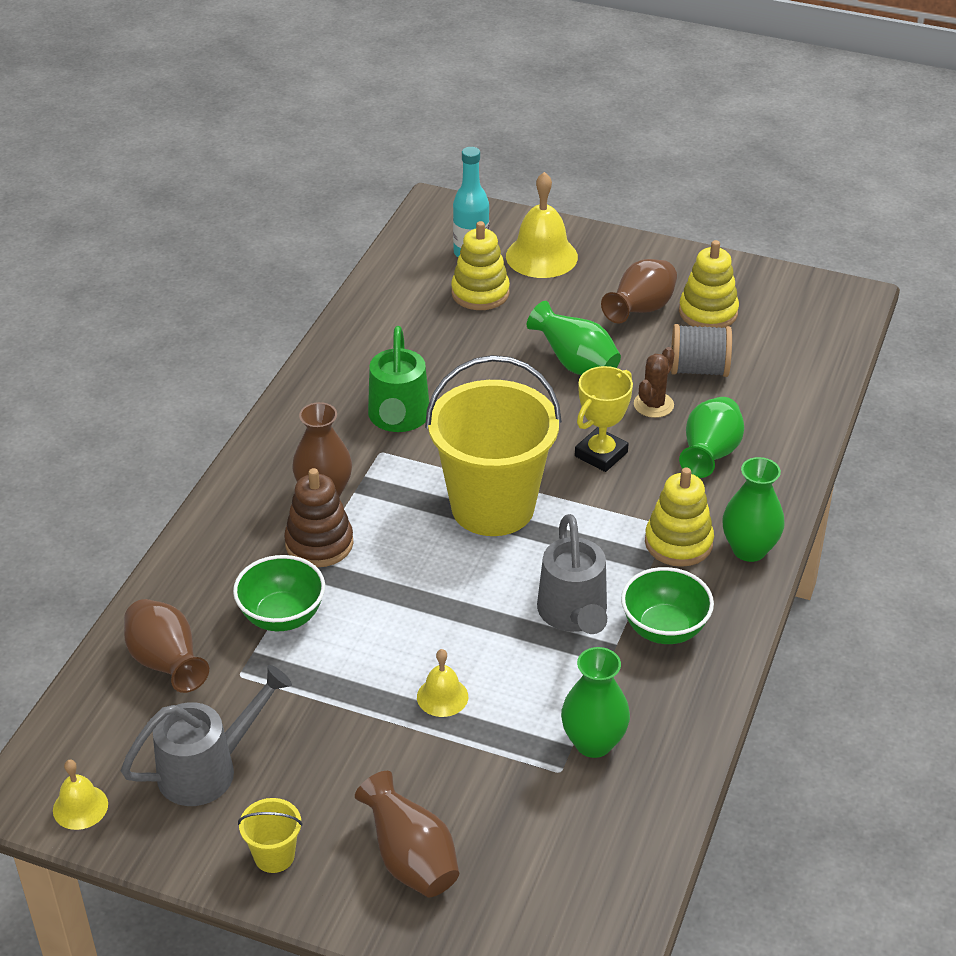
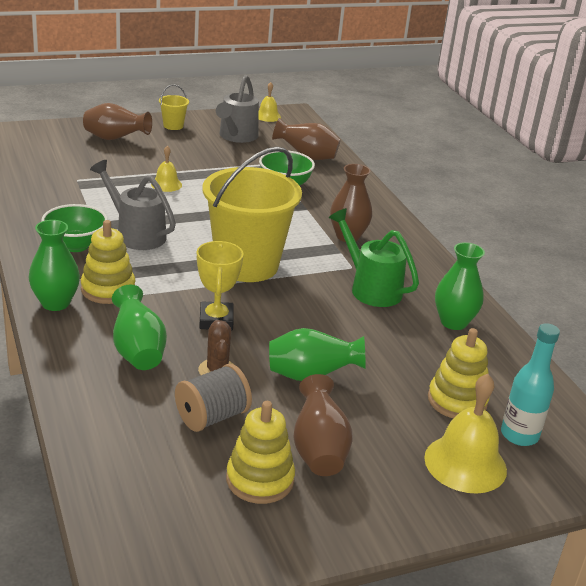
camera: 135 degrees right, 10 degrees down
brown stacking toy [284,468,354,567] -> none
green vase [561,647,630,758] -> green vase moved to [435,242,485,330]

